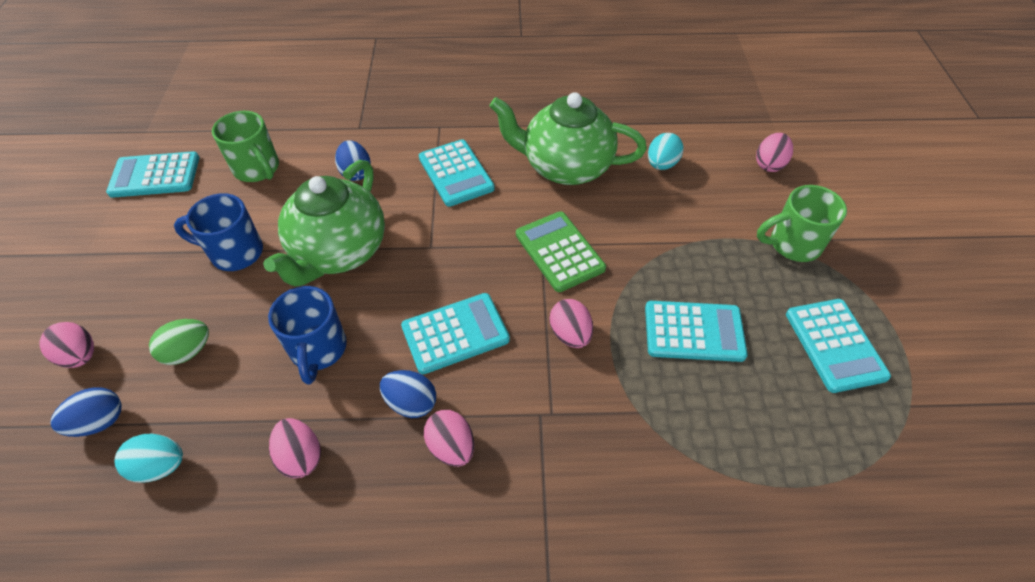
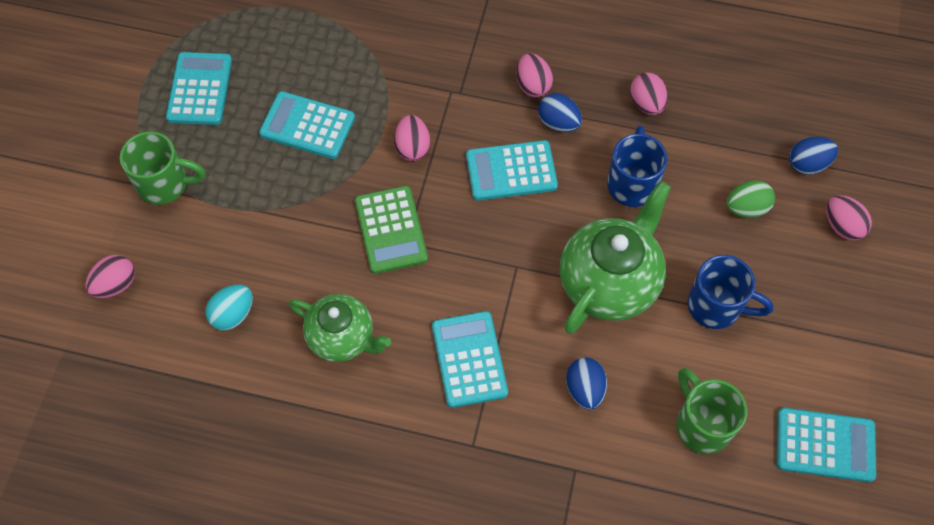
camera: 165 degrees left, 10 degrees up
turquoise egg [114,434,183,483] -> none
green teapot [489,92,647,185] -> green teapot [289,294,391,362], size x0.65

